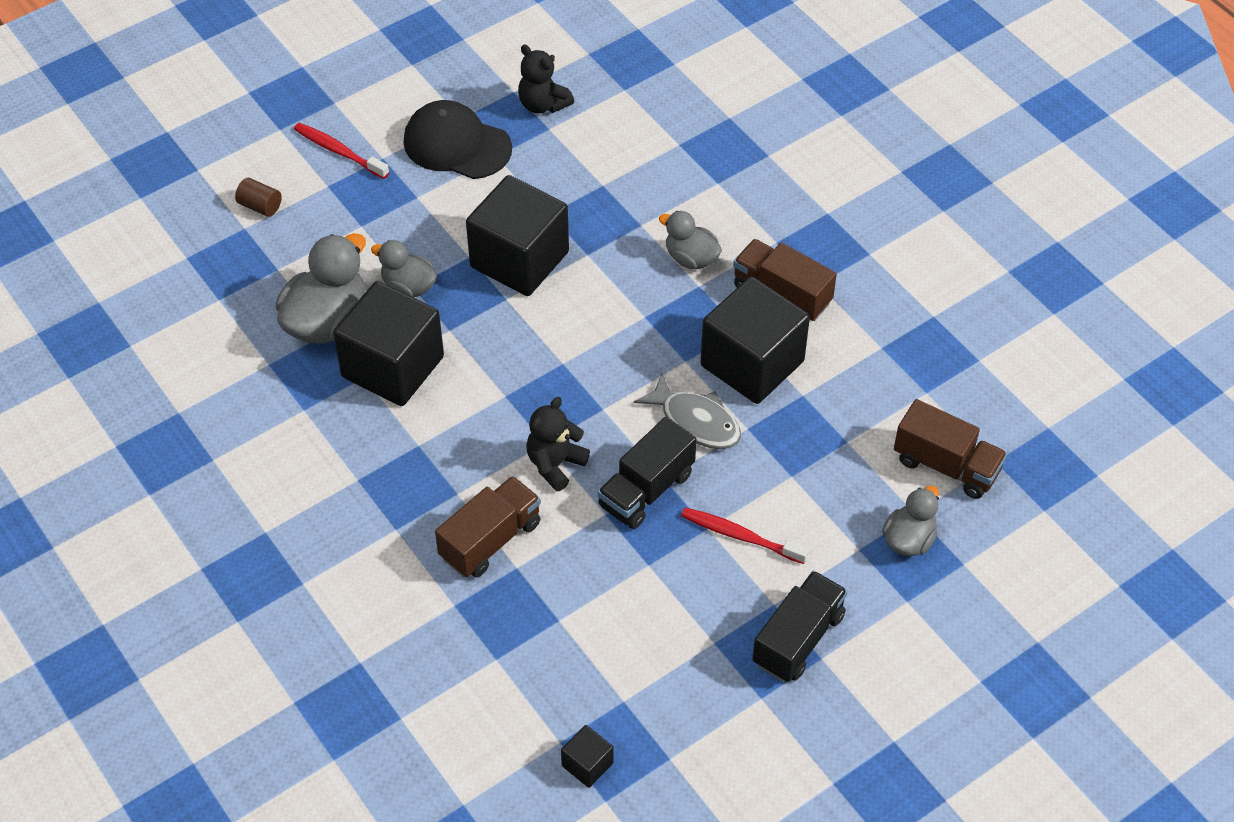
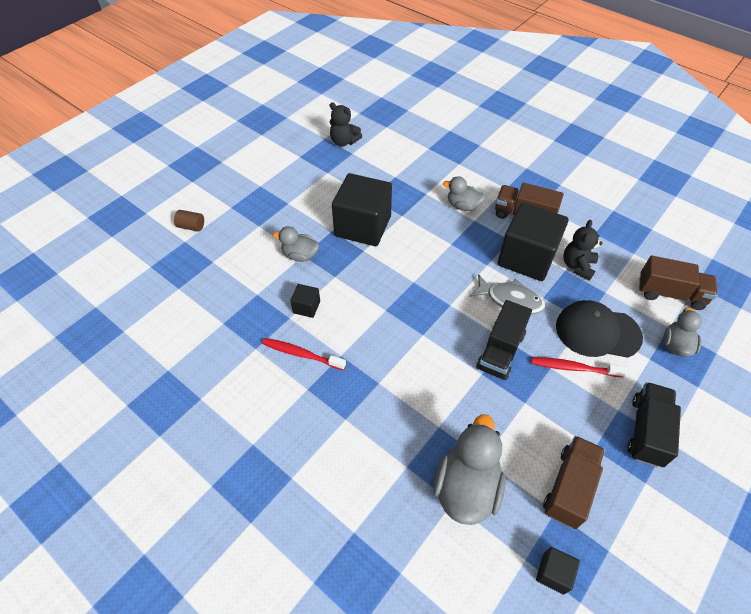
camera: 15 degrees left, 0 degrees up
grey duck [276,233,366,344] -> grey duck moved to [433,414,506,525]
red toothbrush [294,123,389,179] -> red toothbrush moved to [262,338,346,370]
black cube [333,281,444,406] -> black cube [290,284,320,318], size x0.43
black cap [404,100,512,179] -> black cap moved to [556,300,643,358]
brown truck [435,476,541,578] -> brown truck moved to [543,436,605,529]
black teddy bear [526,397,590,492] -> black teddy bear moved to [563,220,602,281]

